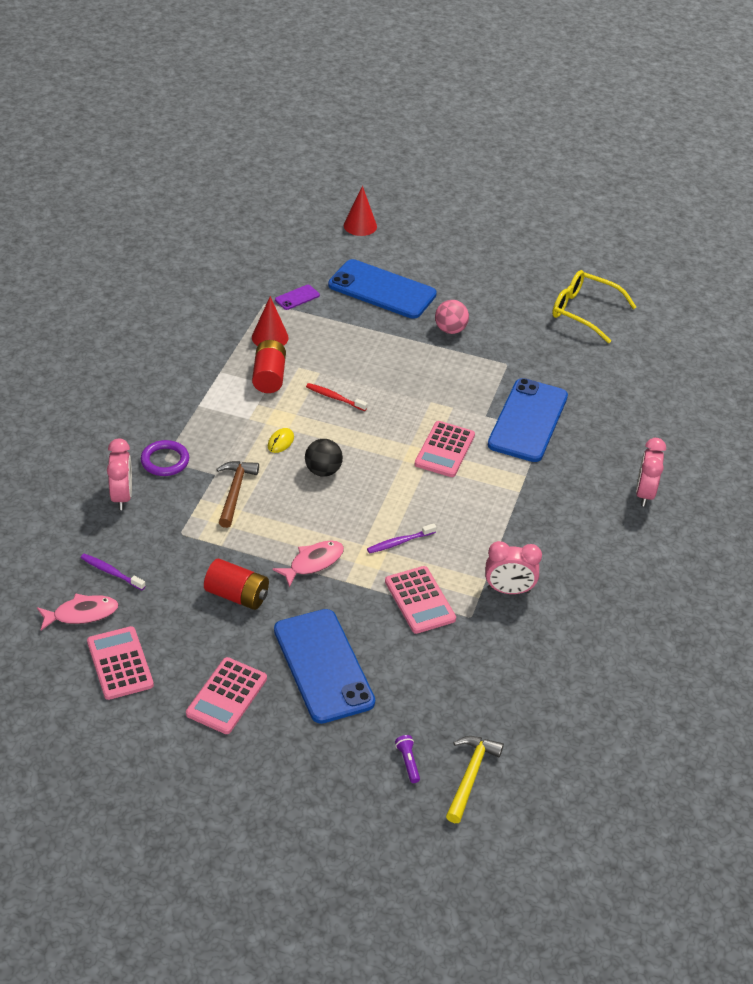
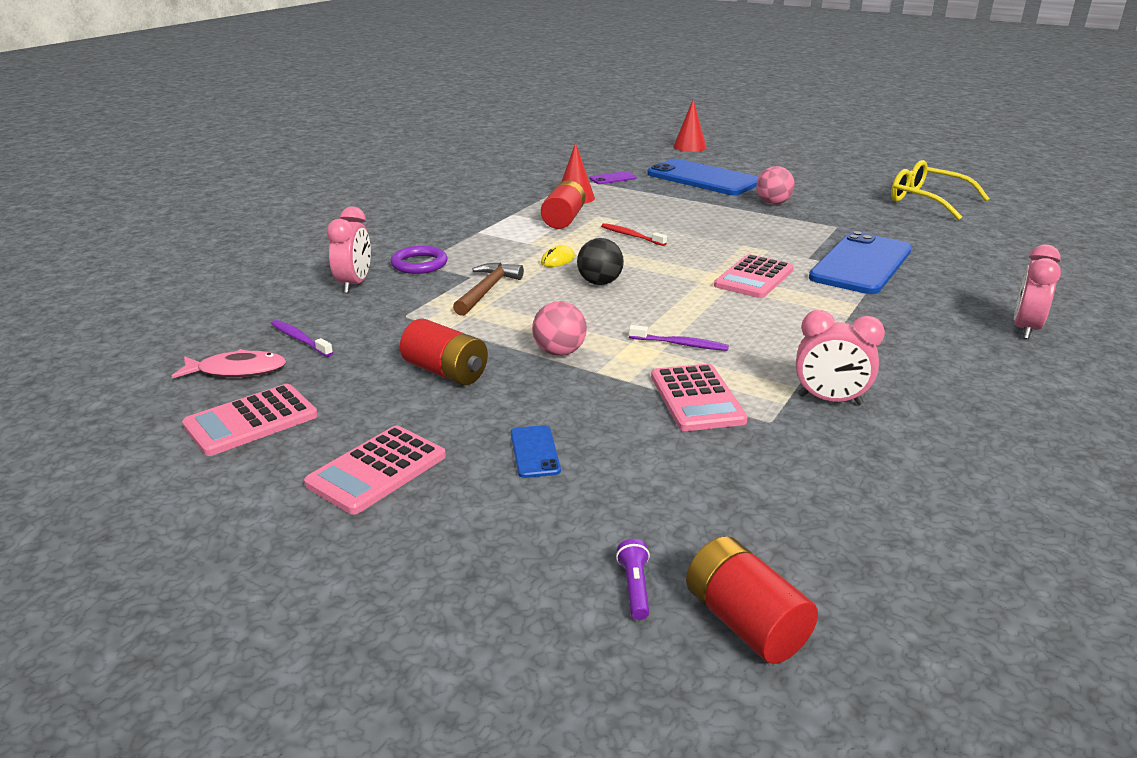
camera: 15 degrees right, 15 degrees down
pink calculator [87,626,154,700] -> pink calculator turned 120 degrees counterclockwise [182,384,318,456]
pink fish [272,541,344,587] -> pink ball [532,301,587,356]
blue phone [274,609,375,724] -> blue phone [511,425,561,478], size x0.41
purple toothbrush [367,523,436,554] -> purple toothbrush turned 150 degrees counterclockwise [629,325,729,351]
yellow hammer [446,736,504,823] -> red battery [686,536,818,664]

